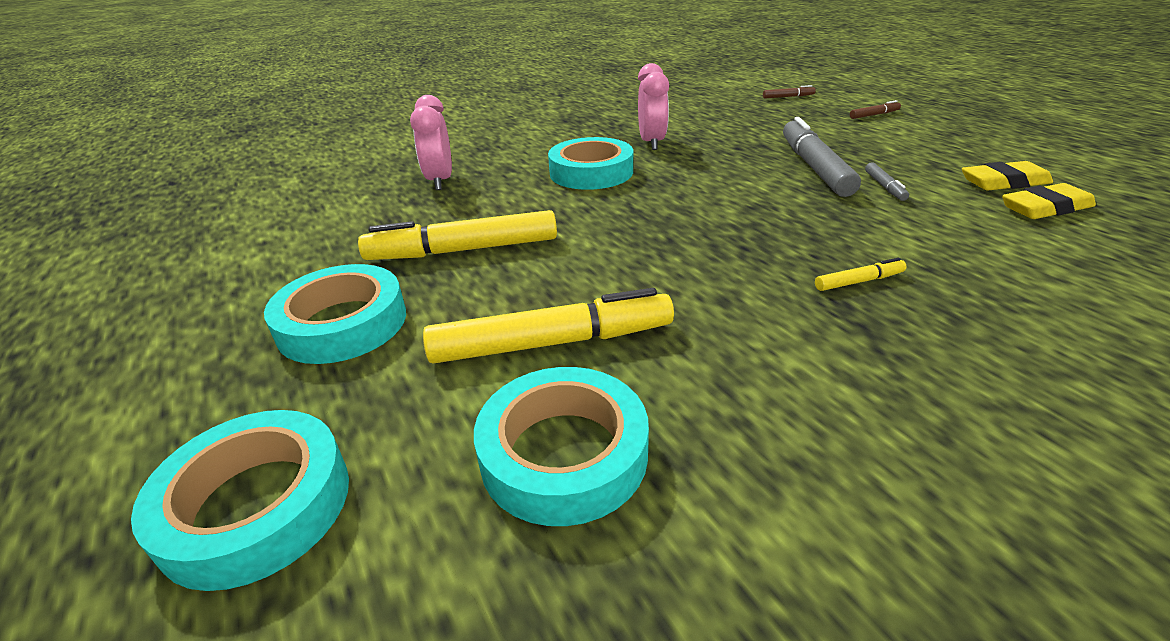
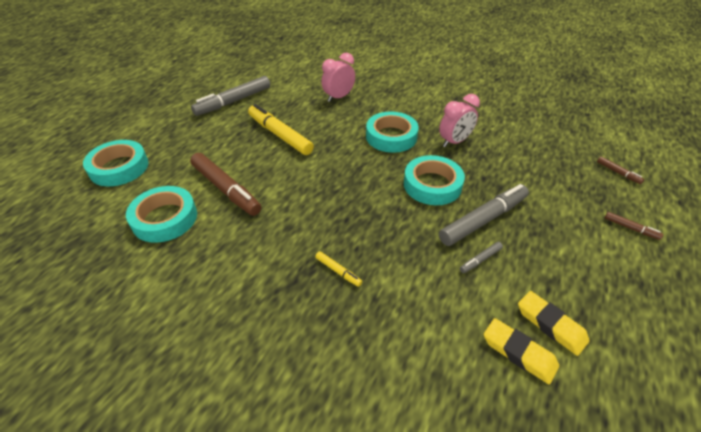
camera: 55 degrees right, 10 degrees up
turquoise tape [264,264,406,364] -> turquoise tape moved to [404,155,465,205]
yellow marker [423,288,674,364] -> brown marker [190,153,261,216]
none -> grey marker [191,76,270,116]

